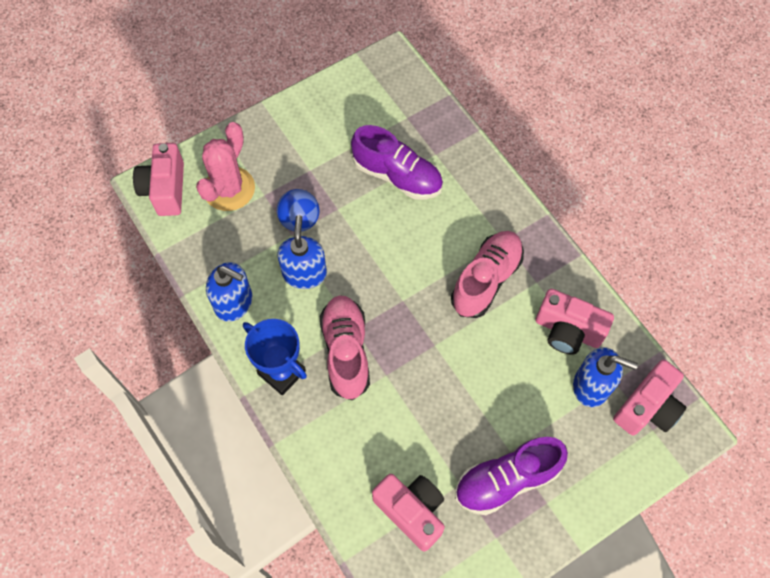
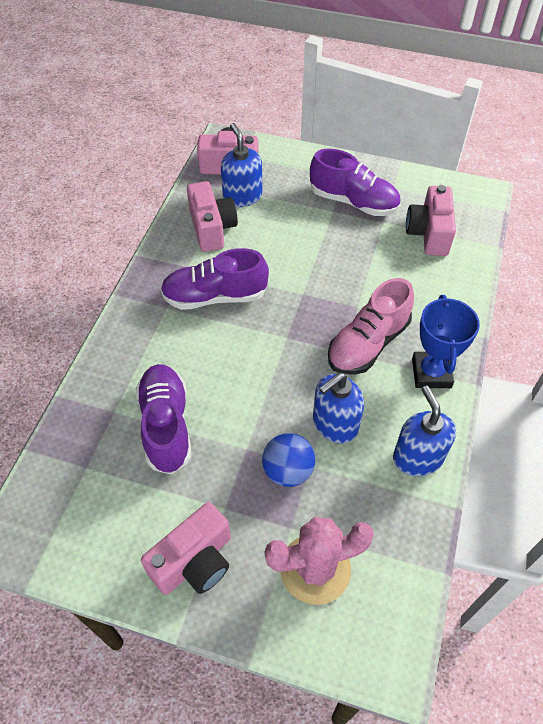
camera: 130 degrees left, 10 degrees down
pink camera [133,143,184,216] -> pink camera moved to [141,502,231,595]
pink shoe [451,231,524,318] -> purple shoe [161,248,269,310]

